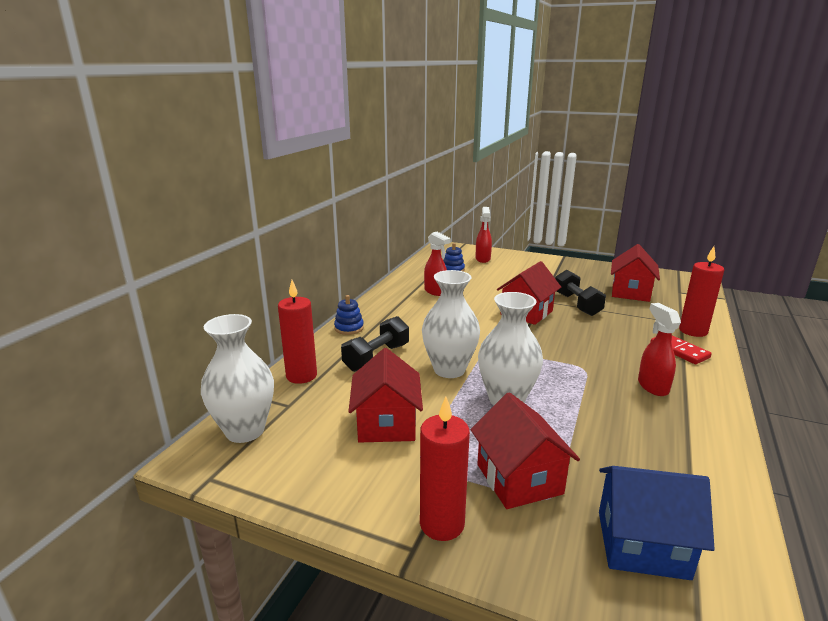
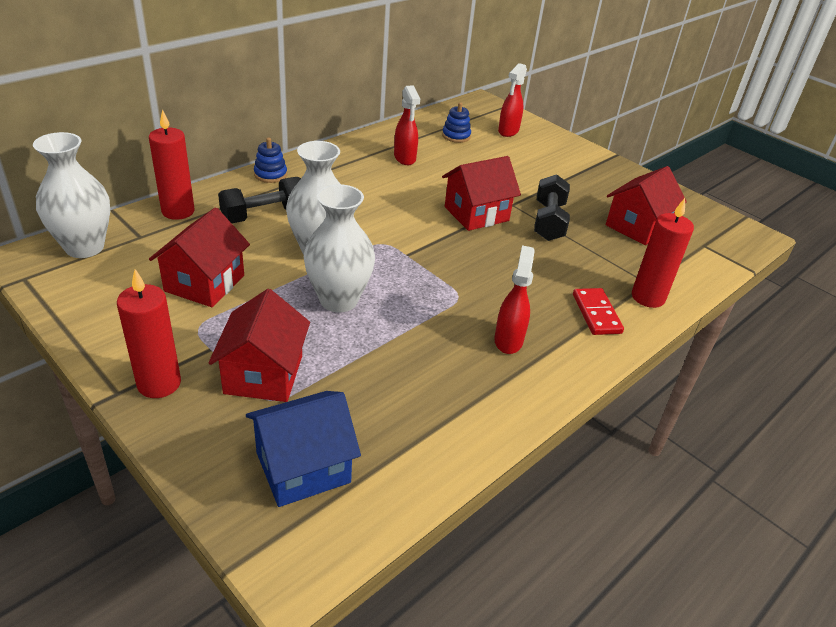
camera: 20 degrees right, 15 degrees up
blue house [599,466,715,580] -> blue house turned 60 degrees counterclockwise [246,391,361,507]

